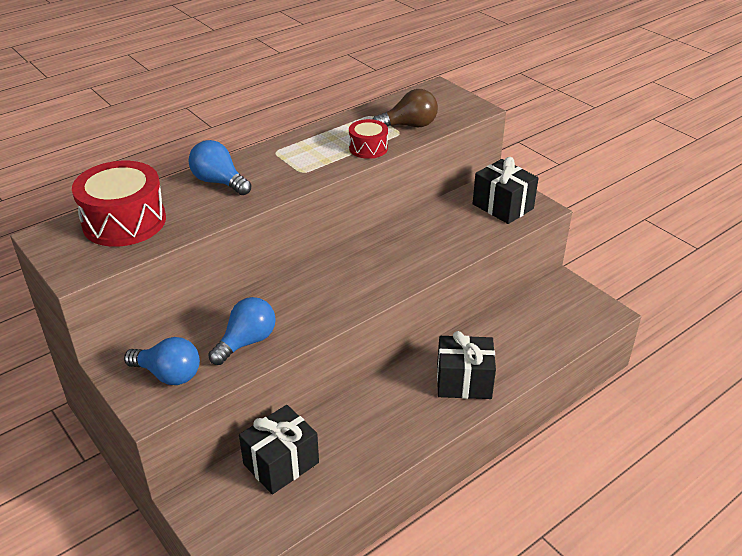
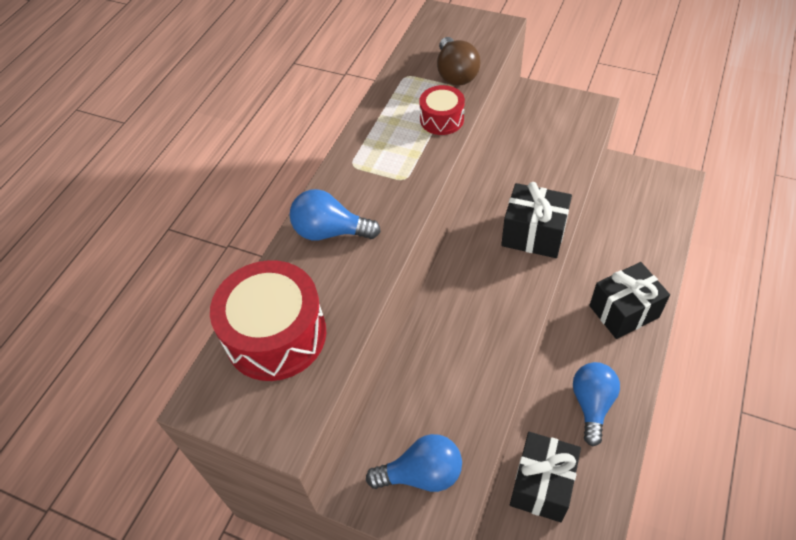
camera: 25 degrees left, 15 degrees up
blue light bulb [208,297,276,365] -> blue light bulb moved to [573,362,620,447]
brown light bulb [372,89,438,127] -> brown light bulb turned 120 degrees clockwise [437,37,481,86]
black gift [473,157,538,224] -> black gift moved to [501,182,572,258]

